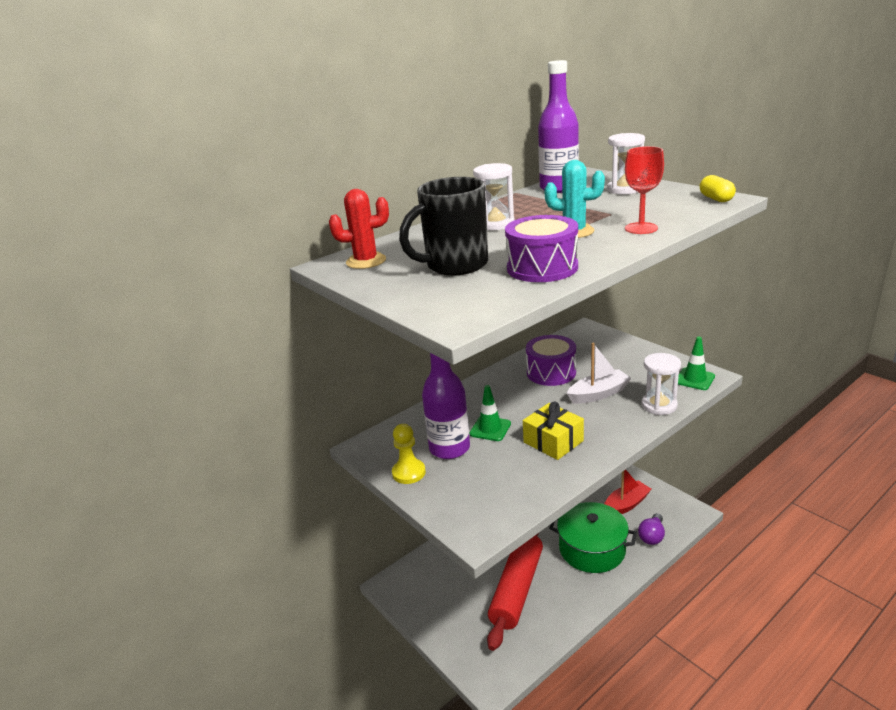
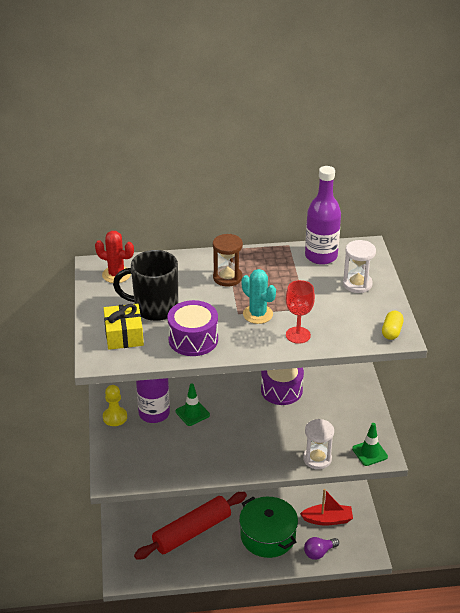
camera: 30 degrees right, 10 degrees up
white hourglass [473,163,514,230] -> brown hourglass [213,234,243,287]
yellow gift [523,402,584,460] -> yellow gift moved to [103,304,144,350]
white boat [567,343,631,404] -> none

